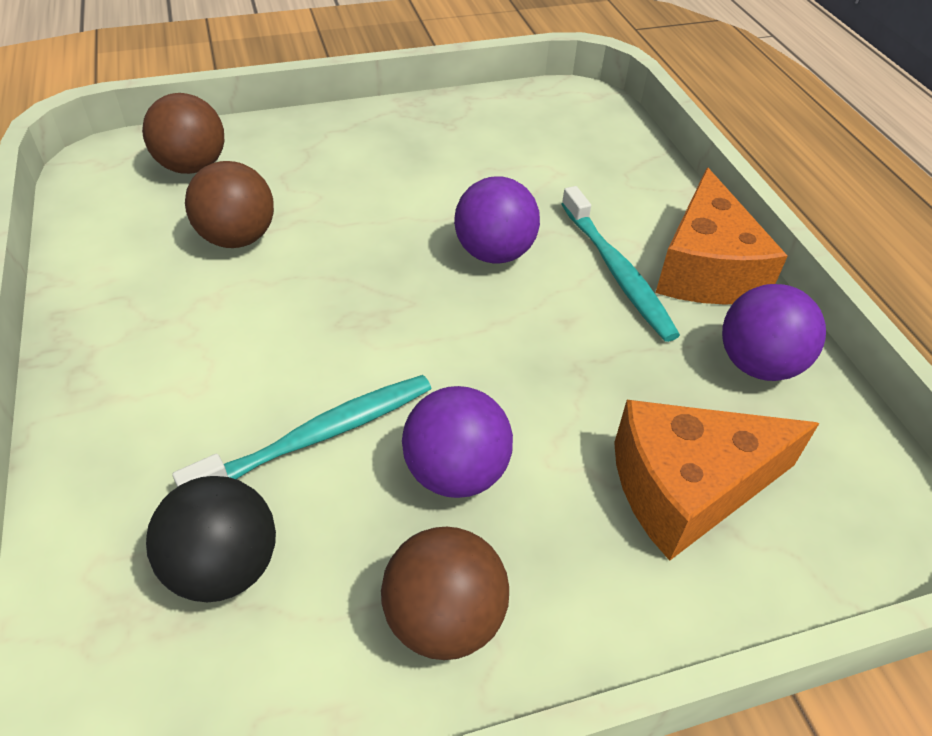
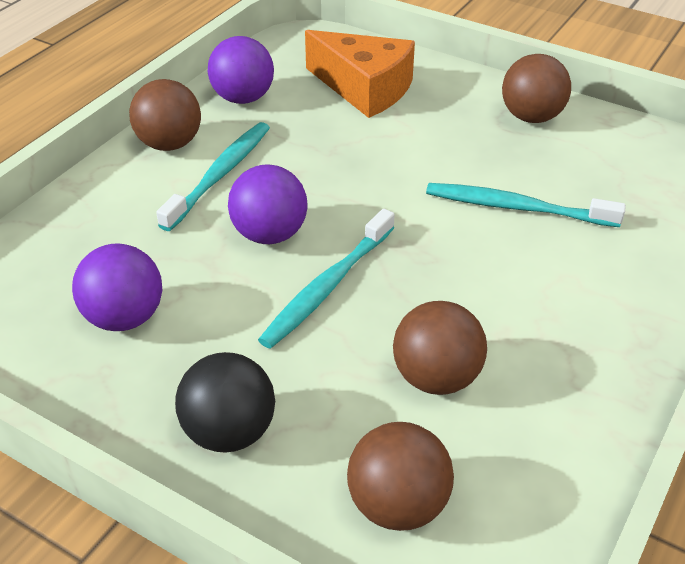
camera: 130 degrees left, 5 degrees down
black ball [146,476,276,602] -> black ball moved to [175,352,275,453]
purple ball [402,386,513,498] -> purple ball moved to [72,243,162,331]
orange cheese [655,167,787,305] -> brown ball [129,79,201,151]
none -> turquoise toothbrush [258,209,395,349]

